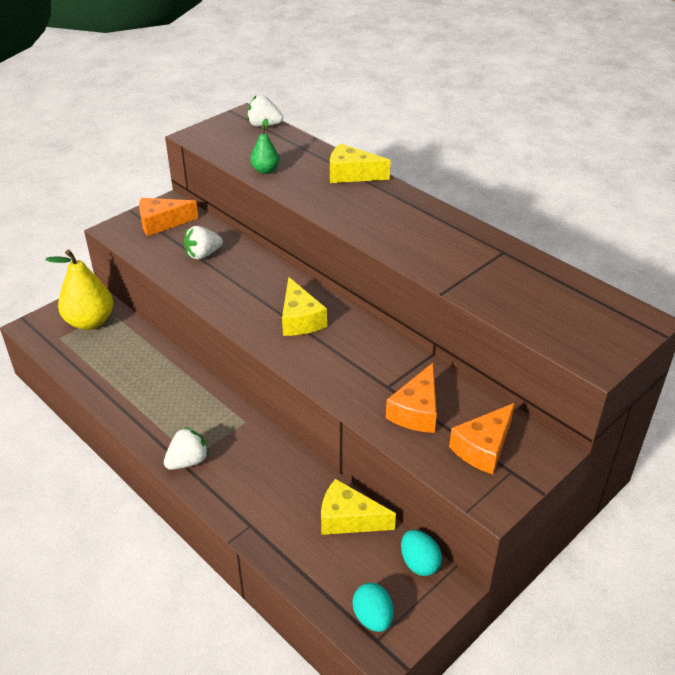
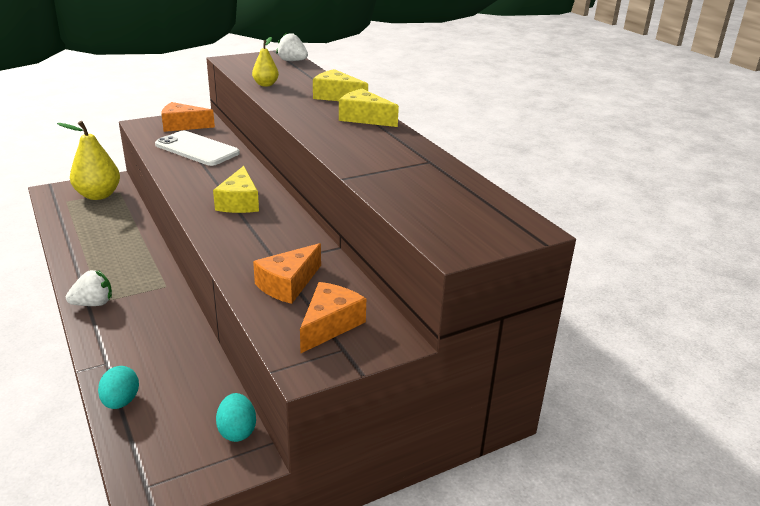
camera: 15 degrees right, 10 degrees down
white strawberry [184,226,223,260] -> white phone [155,131,240,166]
green pear [251,118,279,174] -> yellow pear [252,37,279,87]
yellow cheese [321,479,396,535] -> yellow cheese moved to [339,89,399,127]
turquoise egg [352,583,394,632] -> turquoise egg moved to [98,366,139,409]
orange cheese [449,403,515,474] -> orange cheese turned 150 degrees clockwise [300,282,366,353]

